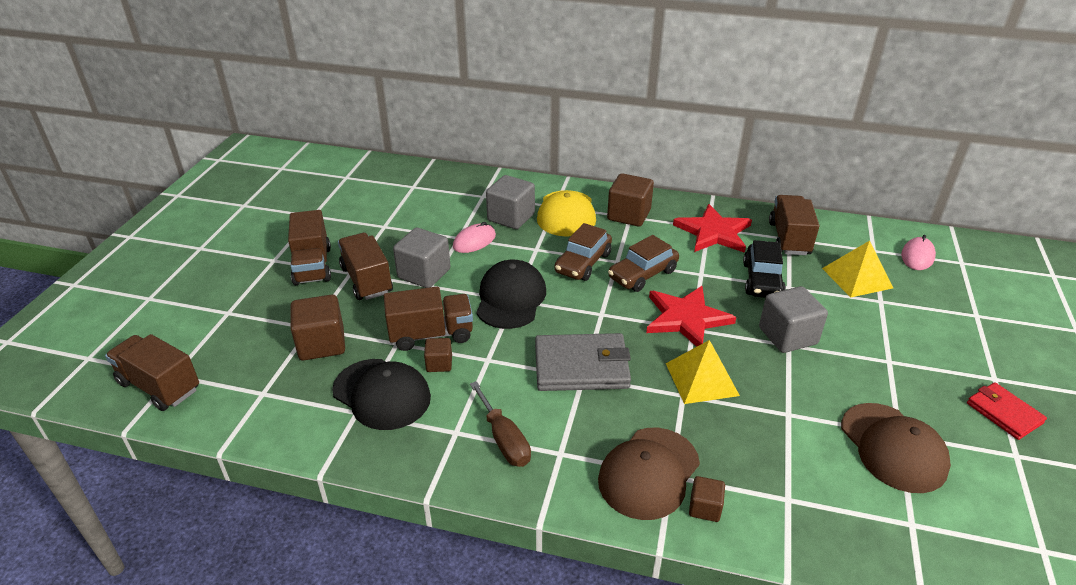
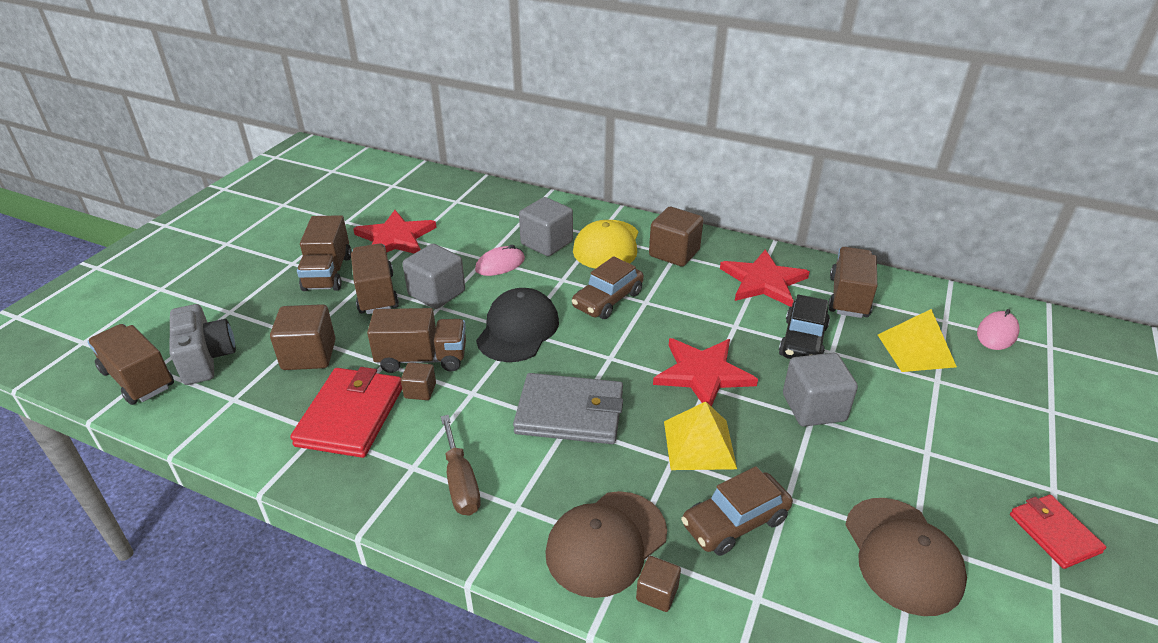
camera: 10 degrees right, 0 degrees up
black cap [332,359,431,430] -> red wallet [290,367,402,458]
brown car [608,235,679,292] -> brown car moved to [681,466,793,556]
none -> grey camera [169,304,236,385]
none -> red star [353,210,437,254]

